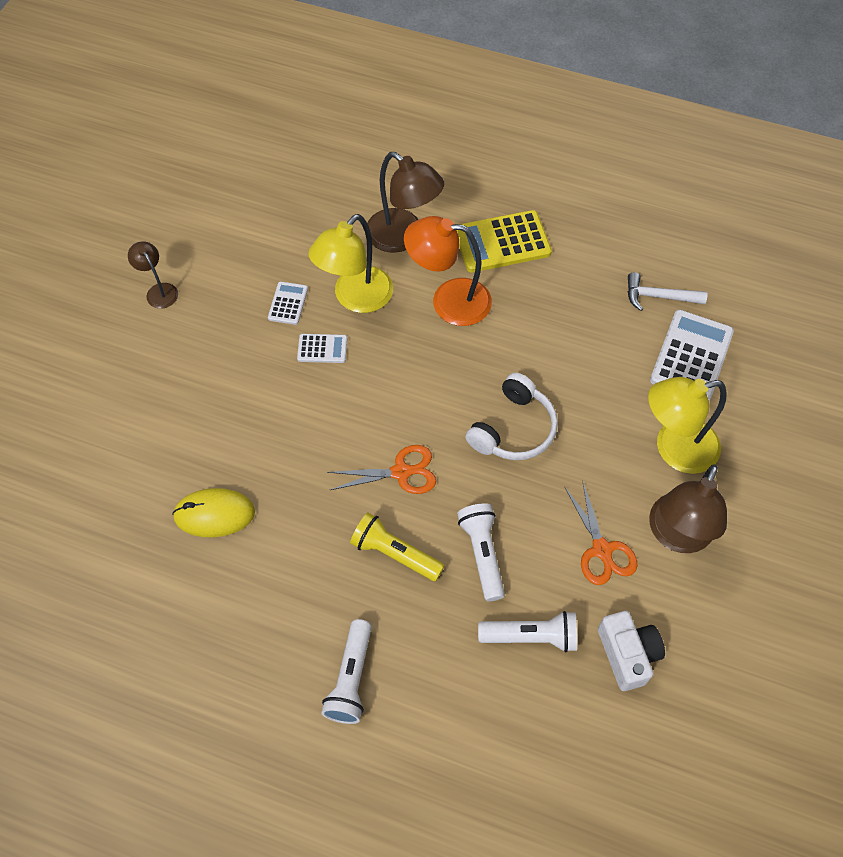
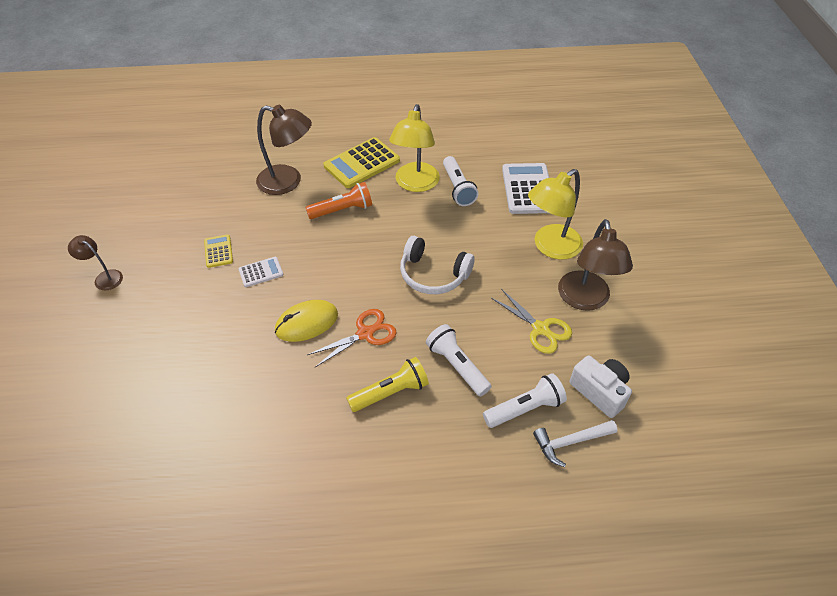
camera: 25 degrees left, 10 degrees down
yellow mouse [172,488,255,537] -> yellow mouse moved to [275,300,338,342]
white calculator [268,282,308,325] -> yellow calculator [204,234,233,268]
yellow lamp [308,214,393,313] -> yellow lamp moved to [389,104,440,192]
white flashlight [321,619,372,724] -> white flashlight moved to [443,156,478,206]
yellow flashlight [350,513,445,581] -> yellow flashlight turned 150 degrees clockwise [346,357,429,412]
orange lamp [404,216,492,326] -> orange flashlight [305,182,372,219]
white headphones [465,373,558,460] -> white headphones turned 105 degrees clockwise [400,236,475,294]
orange scissors [564,480,638,585] -> yellow scissors [491,289,572,354]
white hammer [628,273,707,311] -> white hammer moved to [533,420,618,467]

